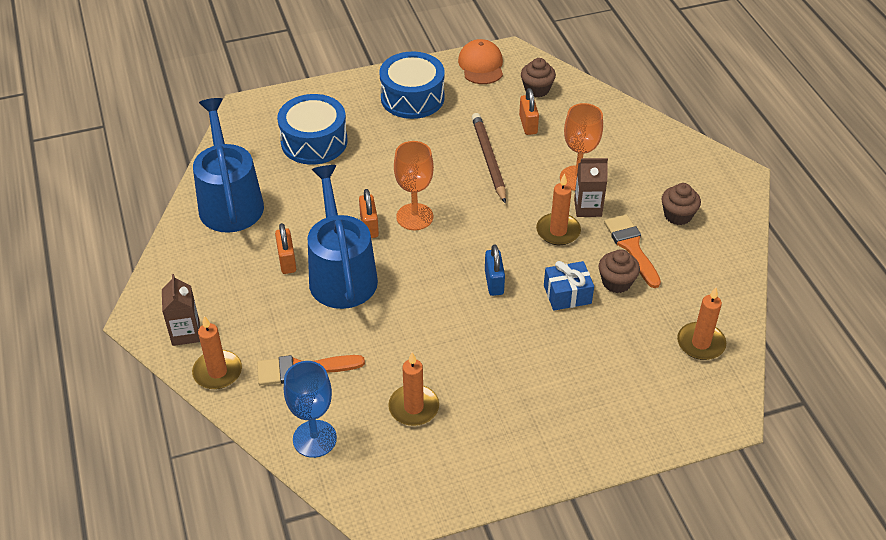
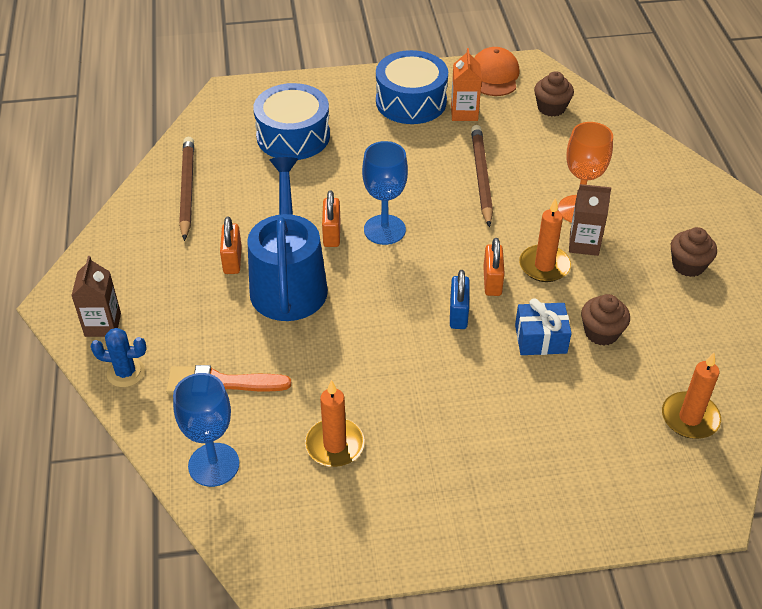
camera: 10 degrees right, 0 degrees up
orange candle [192,316,242,389] -> blue cactus [90,328,147,387]
blue watering can [193,98,264,233] -> brown pencil [179,137,194,241]
orange goblet [394,141,434,230] -> blue goblet [362,141,408,245]
orange padlock [519,88,539,135] -> orange padlock moved to [483,238,505,296]
orange brush [604,214,661,288] -> none
none -> orange carton [451,48,482,121]

